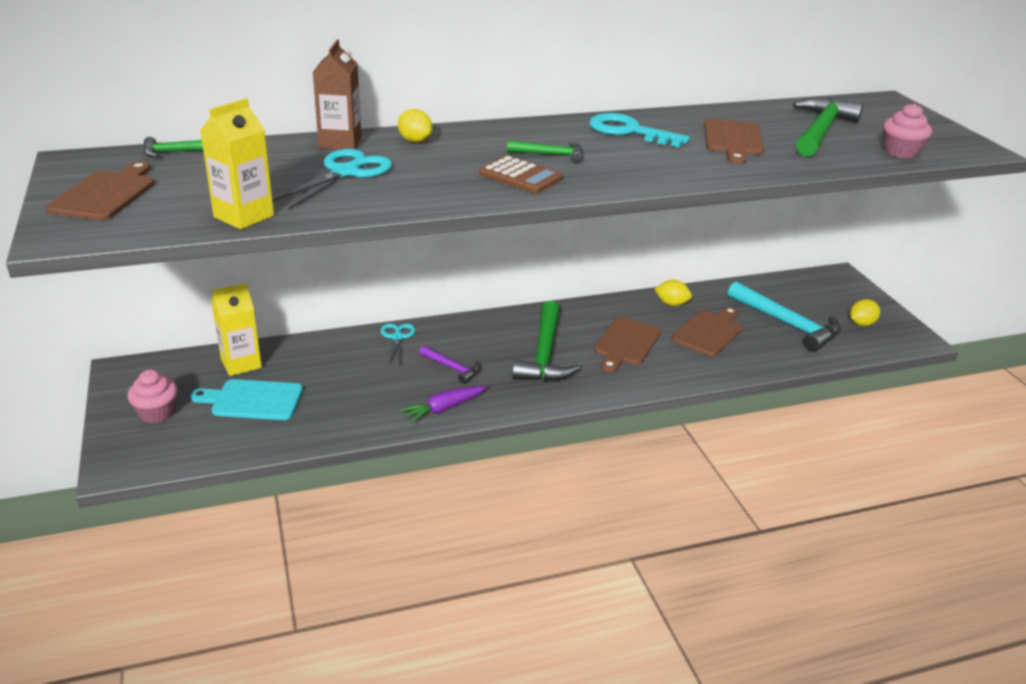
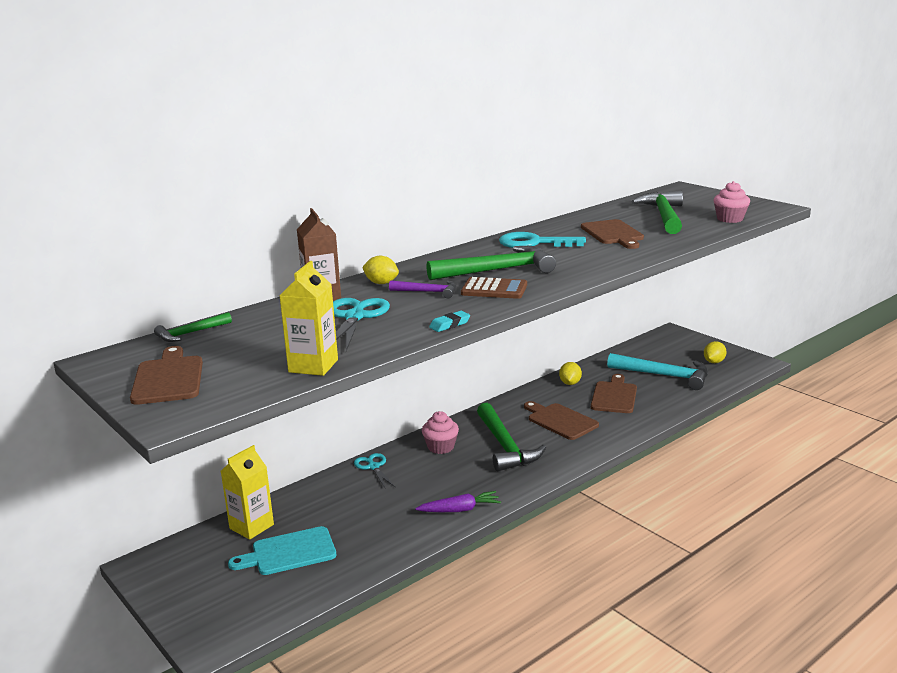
camera: 20 degrees left, 10 degrees down
pink cupcake [127,370,178,423] -> pink cupcake moved to [422,411,459,454]
purple carrot [400,386,486,423] -> purple carrot turned 135 degrees counterclockwise [415,491,501,512]
purple hammer [419,346,481,384] -> purple hammer moved to [389,280,456,298]
green hammer [507,140,583,163] -> green hammer [426,246,556,280], size x1.93
brown cutting board [594,317,661,373] -> brown cutting board turned 135 degrees clockwise [524,401,599,440]
yellow lemon [654,280,692,306] -> yellow lemon turned 75 degrees counterclockwise [559,362,582,385]
none -> turquoise eraser [429,311,470,332]

